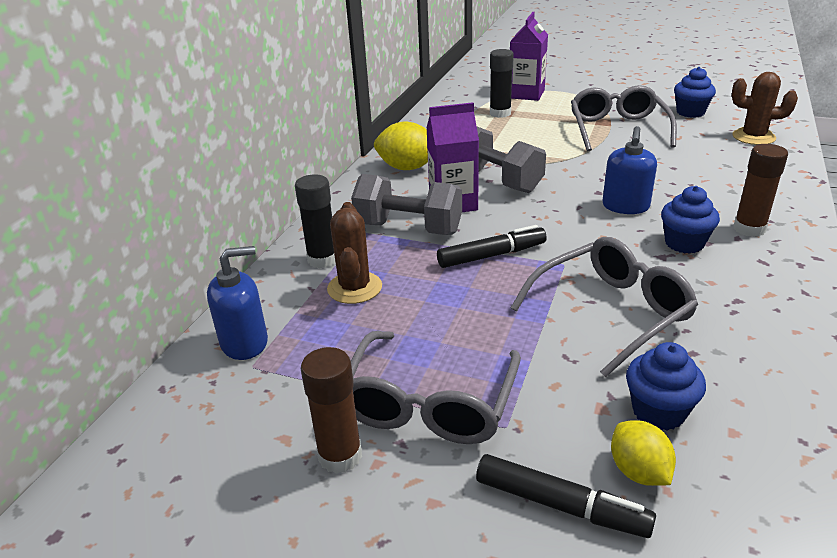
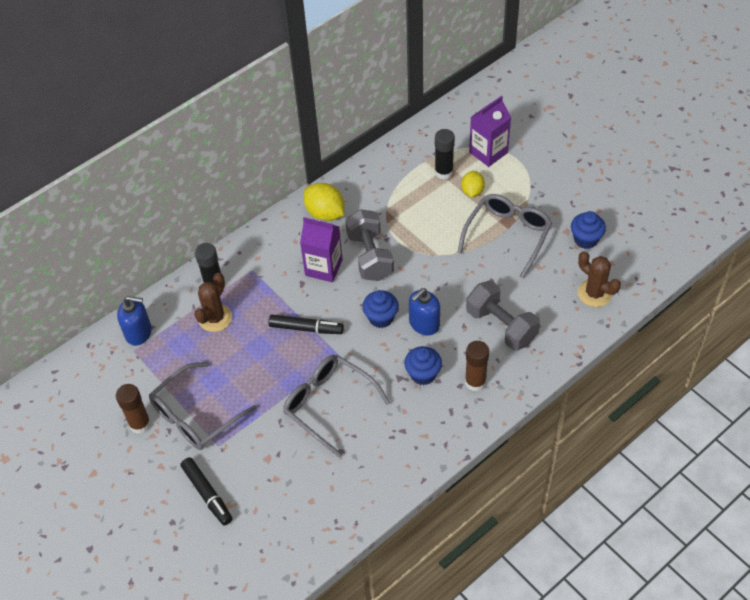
camera: 30 degrees right, 20 degrees up
grey dumbbell [351,174,462,235] -> grey dumbbell moved to [466,281,540,351]
grey glasses [511,237,698,378] -> grey glasses turned 135 degrees counterclockwise [283,355,390,458]
yellow lemon [611,420,676,486] -> yellow lemon moved to [461,171,485,197]
blue cupcake [626,342,706,431] -> blue cupcake moved to [362,290,399,328]

